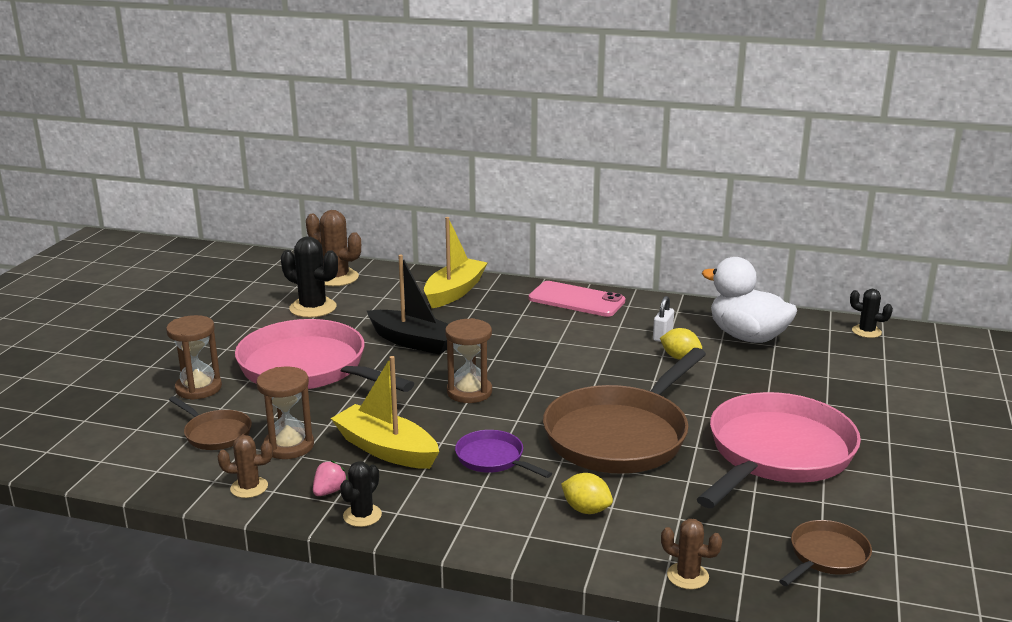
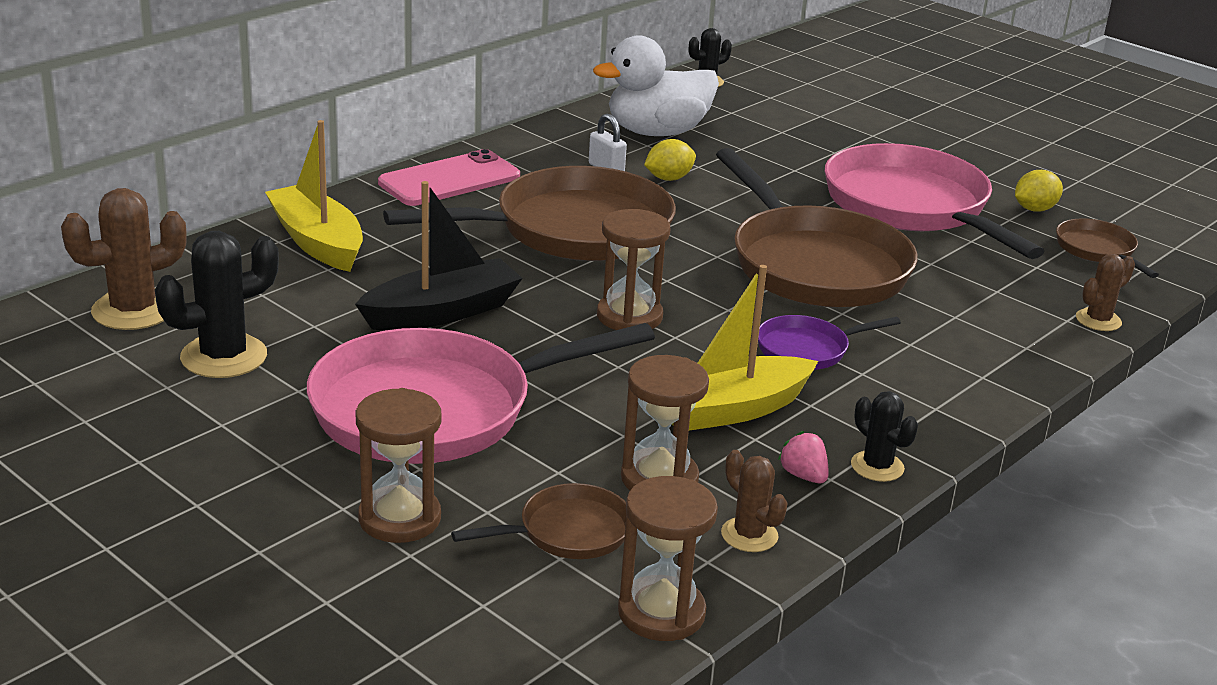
camera: 65 degrees left, 5 degrees up
brown cactus [217,435,273,498] -> brown cactus turned 60 degrees counterclockwise [721,450,788,552]
yellow lemon [561,473,613,514] -> yellow lemon moved to [1015,170,1063,212]
none -> brown pan [383,166,676,261]
none -> brown hourglass [618,476,718,641]

